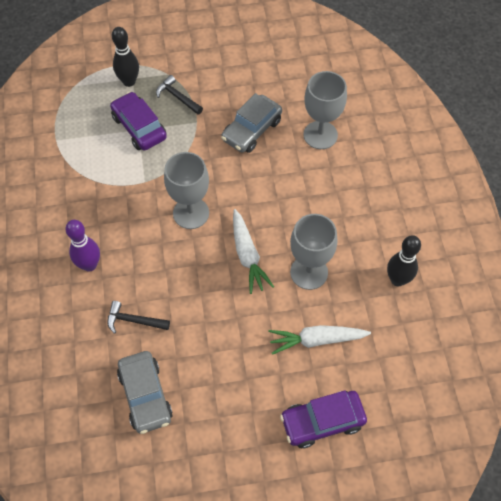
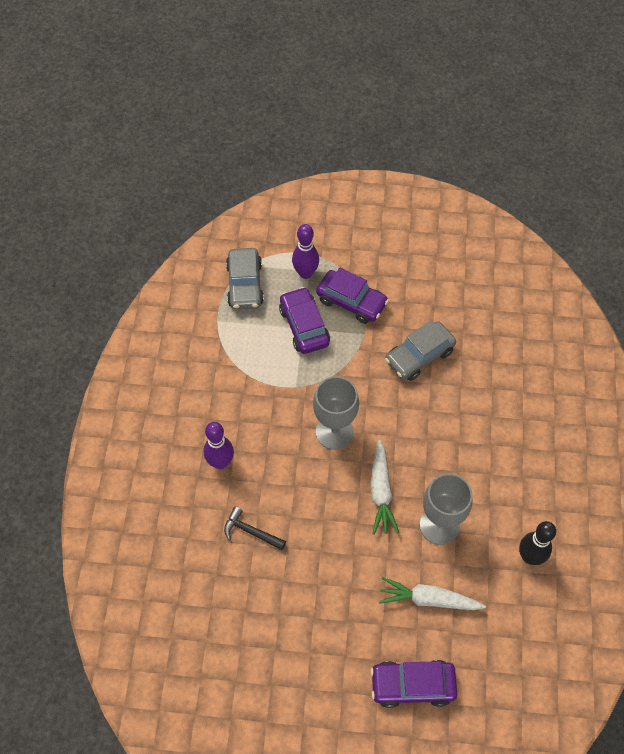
camera: 15 degrees right, 0 degrees up
black bowling pin [112,27,139,87] -> purple bowling pin [292,224,319,279]
grey car [117,351,173,434] -> grey car moved to [226,248,264,310]
black hammer [156,75,203,115] -> purple car [316,268,389,324]
grey goblet [303,71,347,149] -> none

